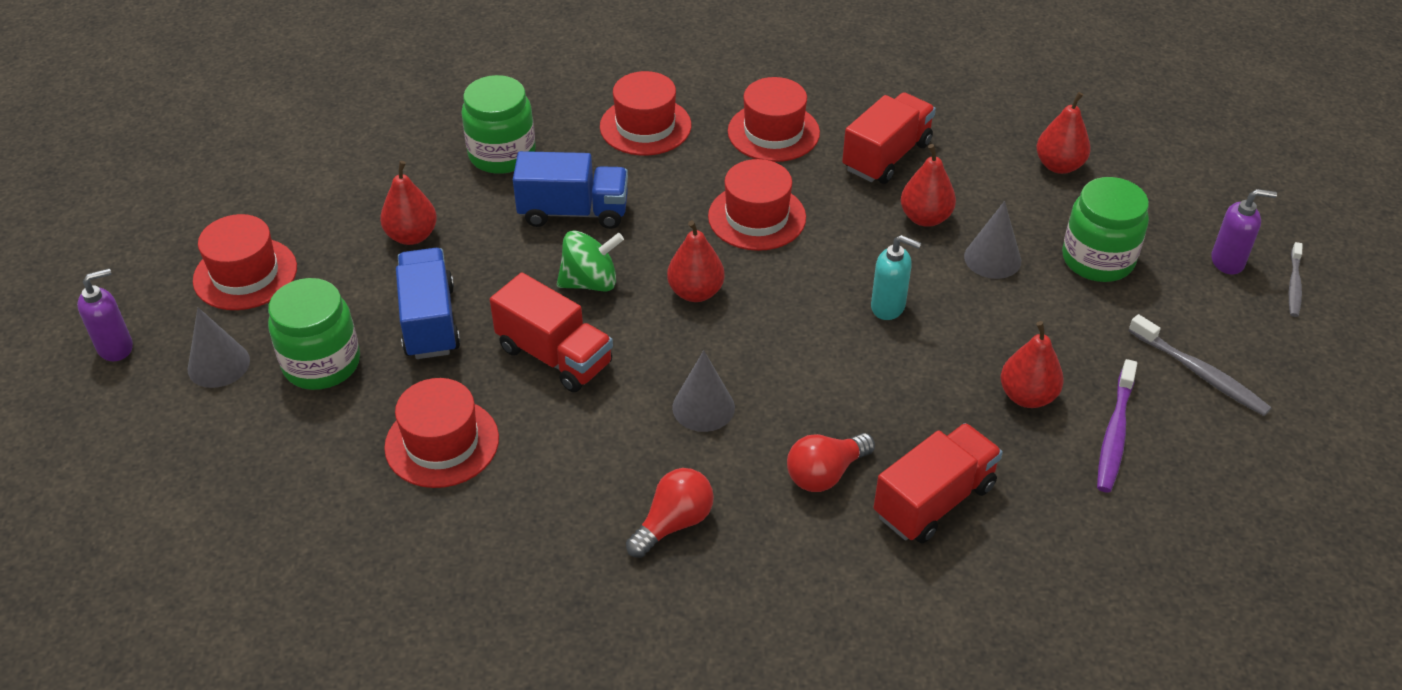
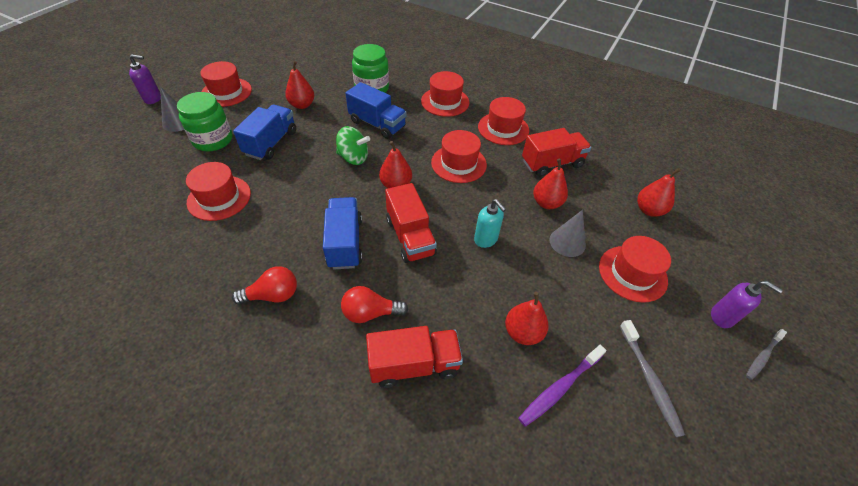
camera: 30 degrees right, 5 degrees up
red truck [490,273,613,392] -> red truck moved to [385,183,437,263]
grey cone [672,350,735,432] -> blue truck [323,197,362,269]
green jar [1062,177,1149,282] -> red hat [599,236,671,303]

